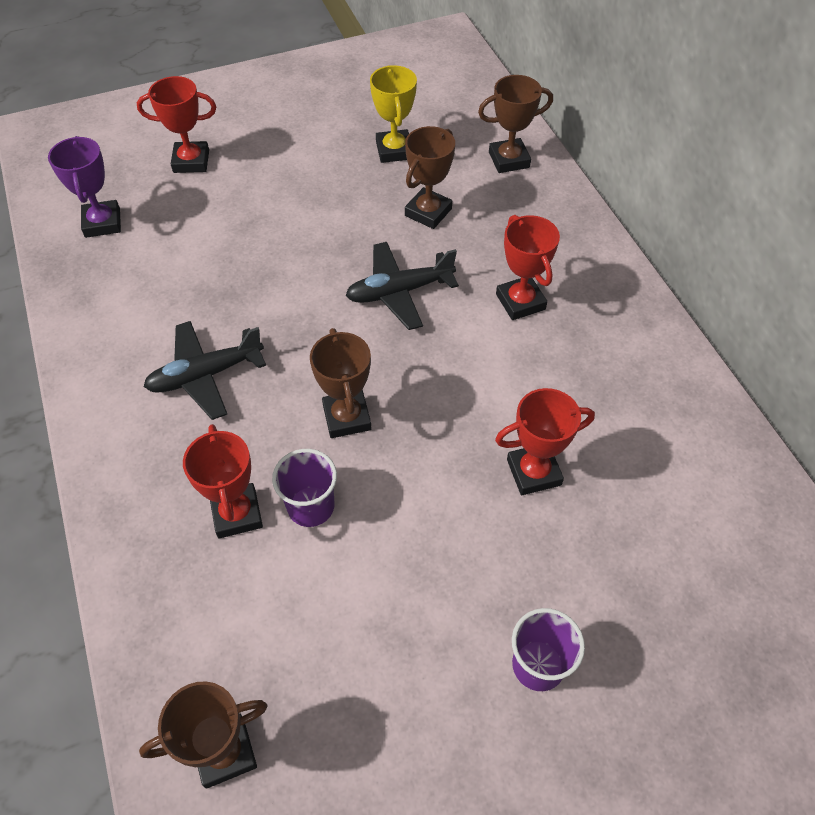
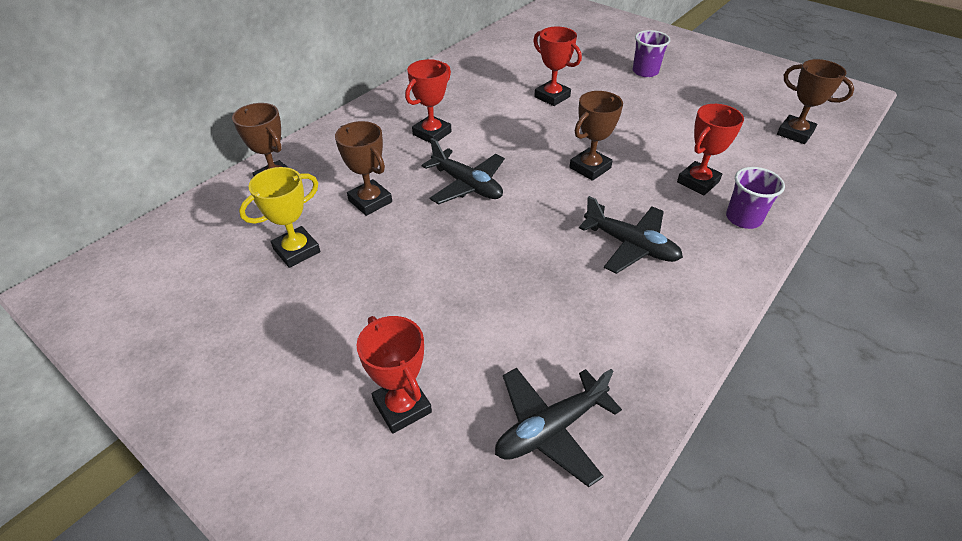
camera: 120 degrees left, 10 degrees down
purple trophy [48,136,121,238] -> black plane [495,368,622,487]
purple cup [272,449,337,527] -> purple cup moved to [726,167,785,229]
brown trophy [405,126,455,229] -> brown trophy turned 45 degrees clockwise [335,121,392,216]

